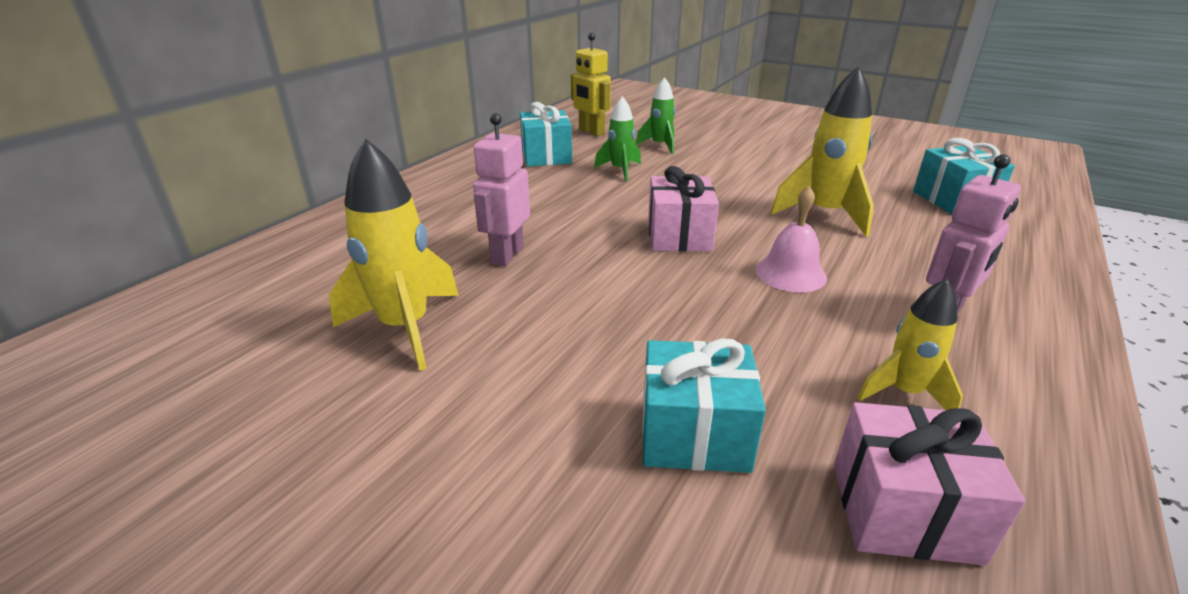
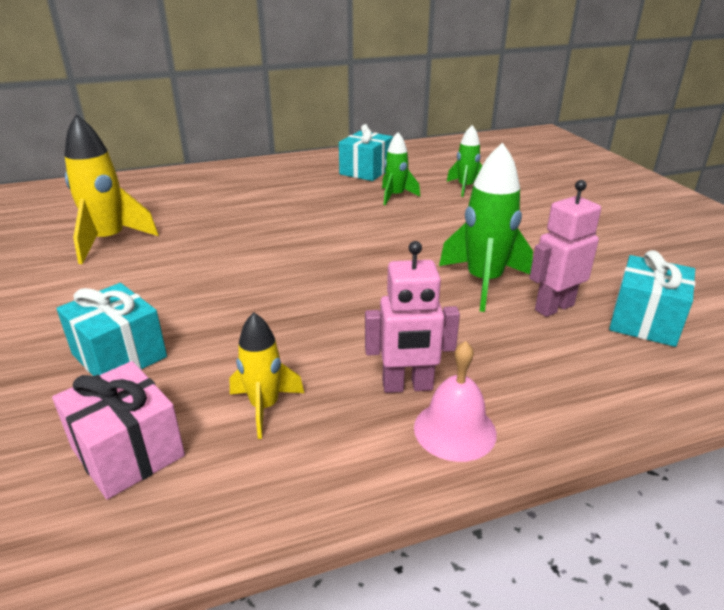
camera: 40 degrees right, 0 degrees up
pink robot [473,113,530,266] -> pink robot moved to [530,180,601,317]
yellow robot [571,33,611,136] -> none
pink gift [648,166,719,251] -> none
pink bell [755,186,827,292] -> pink bell moved to [414,341,497,462]
yellow rocket [771,66,874,236] -> green rocket [439,142,533,312]

